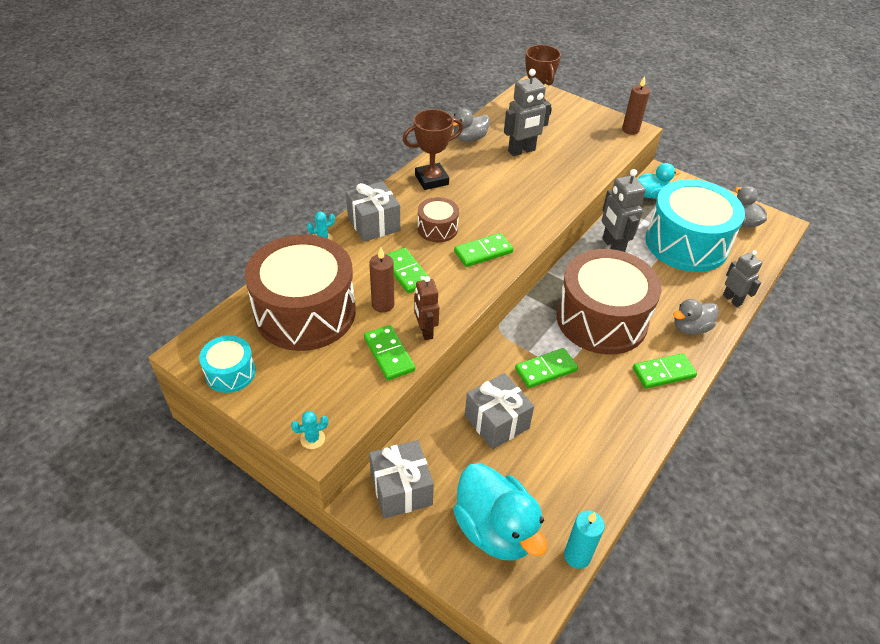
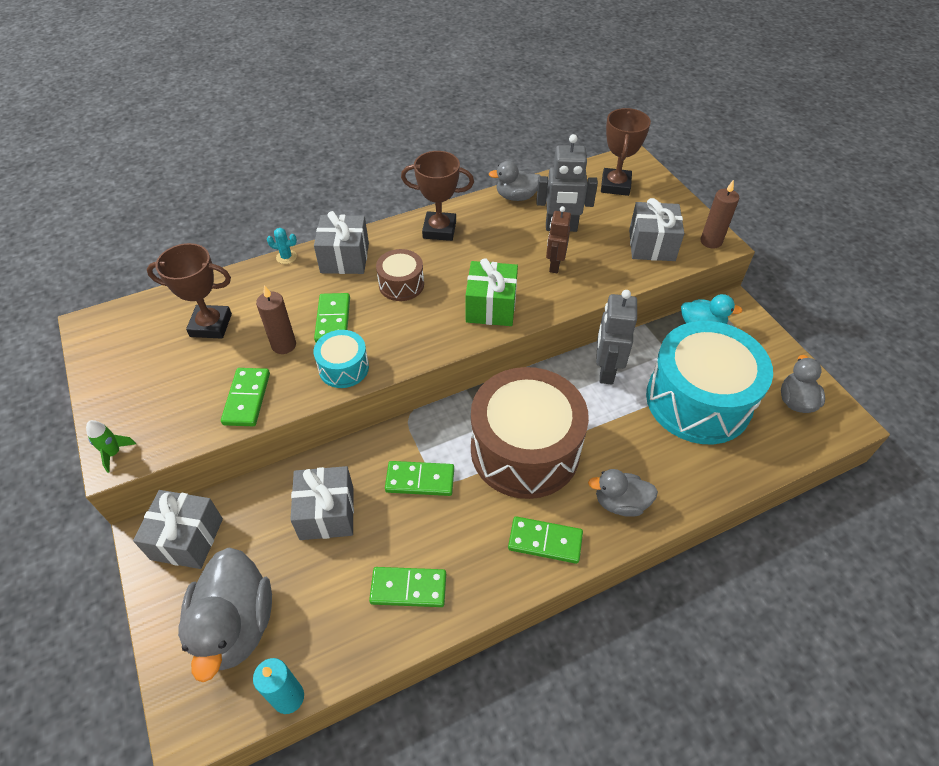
camera: 30 degrees right, 5 degrees up
turquoise drum [199,335,256,393] -> turquoise drum moved to [314,330,369,388]
brown drum [245,235,356,351] -> brown trophy [147,243,232,339]
turquoise cactus [291,411,328,449] -> green rocket [86,420,136,473]
brown robot [414,276,439,340] -> brown robot moved to [546,206,571,273]
turquoise duck [453,463,547,561] -> grey duck [178,547,272,682]
green domino [454,233,513,267] -> green domino moved to [369,567,446,607]
grey robot [723,250,762,307] -> none
none -> green gift [465,258,518,326]
none -> grey gift [629,198,684,261]

